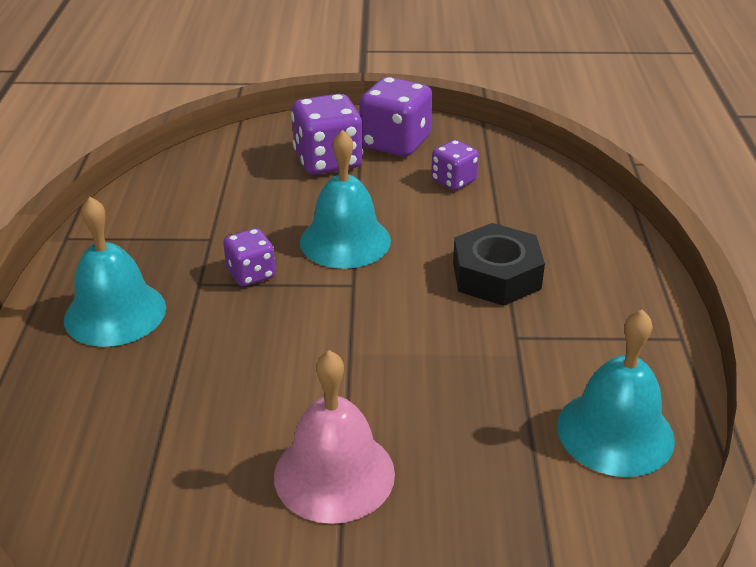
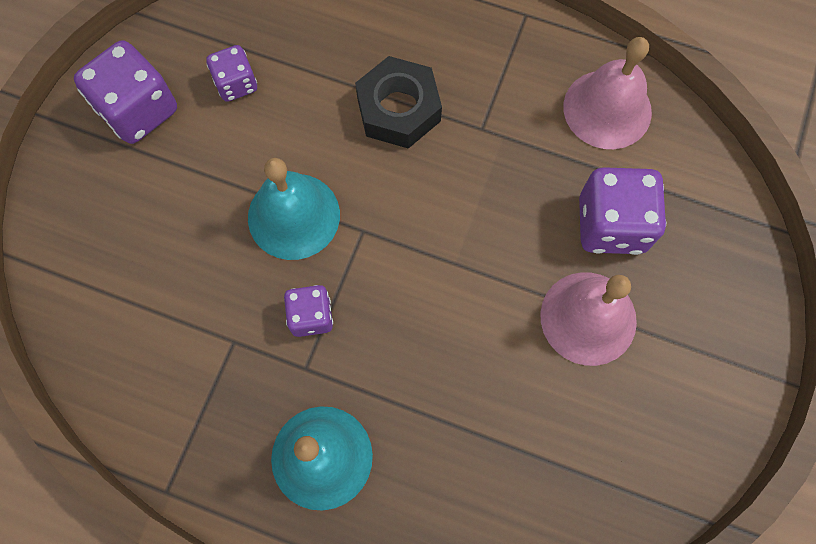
camera: 70 degrees left, 35 degrees up
purple dice [291,94,363,175] -> purple dice moved to [579,167,666,255]
turquoise bell [557,309,675,477] -> pink bell [563,37,652,149]

